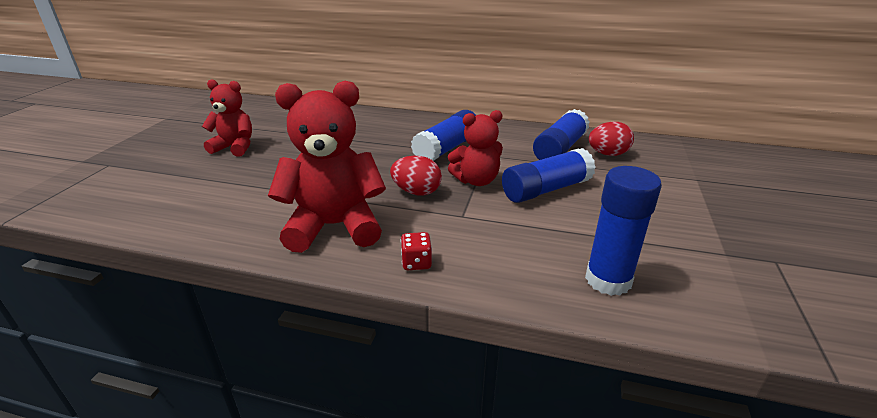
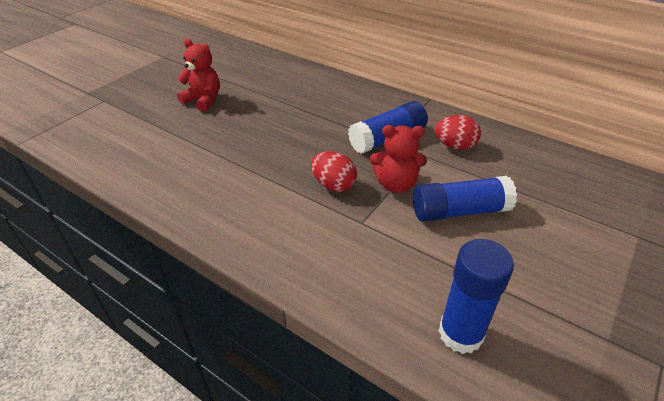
camera: 20 degrees right, 10 degrees up
red teddy bear [268,81,386,253] -> none
red dice [401,232,432,270] -> none
blue glue stick [533,109,590,160] -> none
red egg [589,122,634,156] -> red egg moved to [434,115,481,150]

